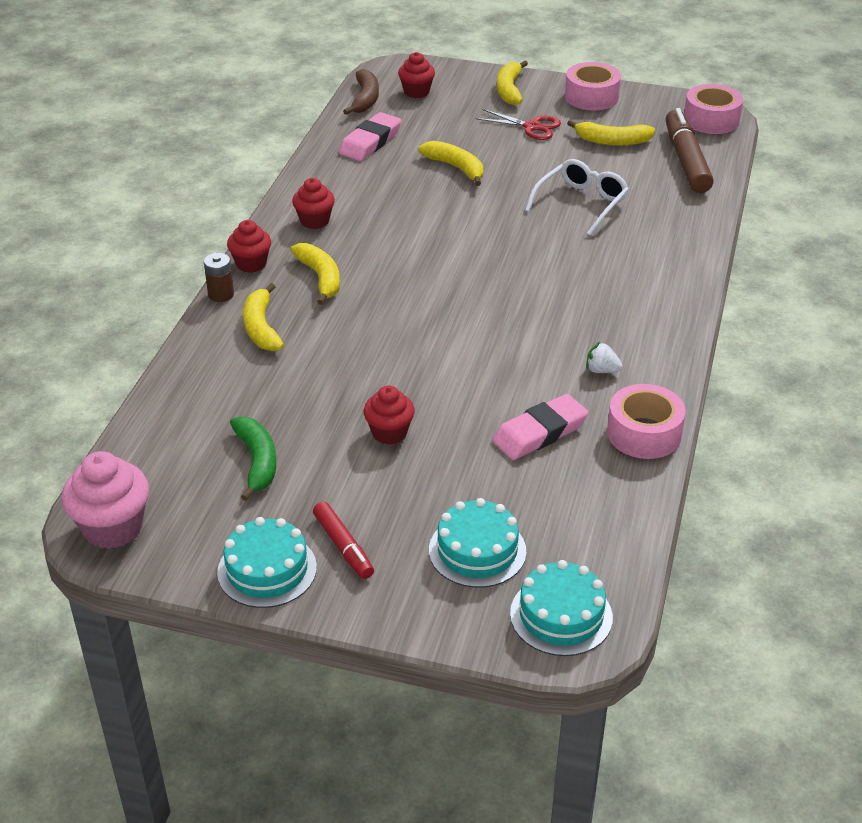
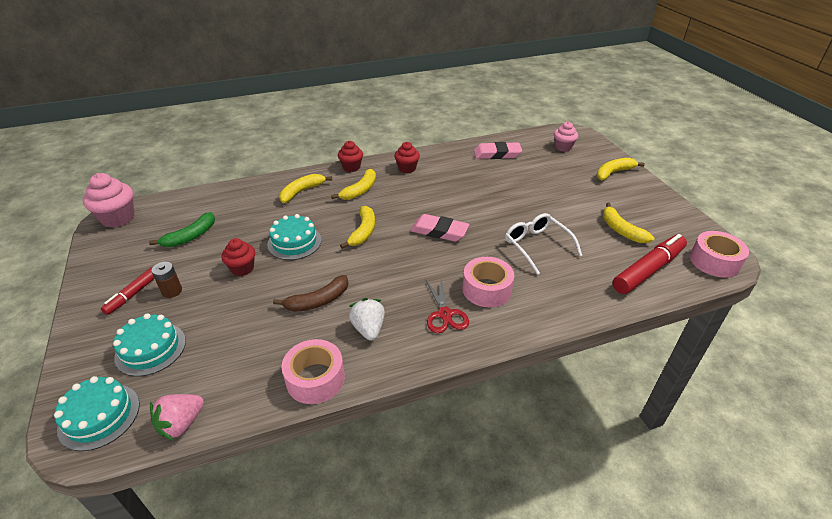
camera: 55 degrees right, 0 degrees up
brown battery [204,253,234,302] -> brown battery moved to [152,262,182,298]
turquoise cake [217,517,317,608] -> turquoise cake moved to [267,214,322,260]
brown banana [343,69,379,115] -> brown banana moved to [273,275,348,312]
red cupcake [398,52,435,98] -> pink cupcake [554,121,578,152]
yellow banana [418,141,483,186] -> yellow banana moved to [340,206,375,249]
red scissors [476,109,561,140] -> red scissors moved to [425,278,469,333]
pink eraser [492,394,589,460] -> pink eraser moved to [410,214,469,242]
white glasses [525,159,629,236] -> white glasses turned 120 degrees counterclockwise [505,213,582,275]
pink tape [565,62,621,111] -> pink tape moved to [462,257,514,307]
white strawberry [586,342,623,373] -> white strawberry [349,298,385,341], size x1.53
brown marker [666,108,714,193] -> red marker [613,234,687,294]
none -> pink strawberry [150,394,204,441]

